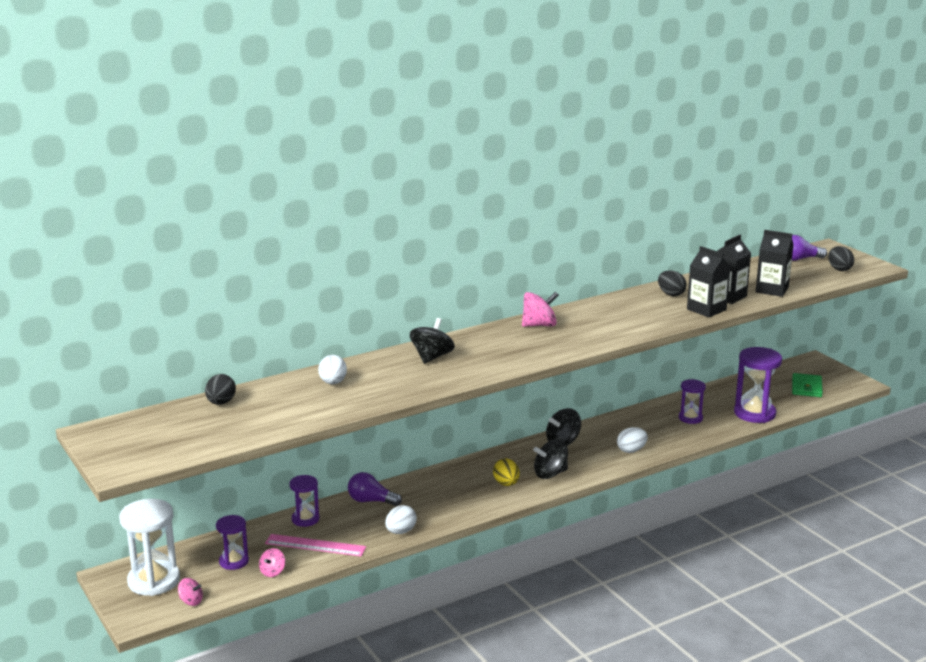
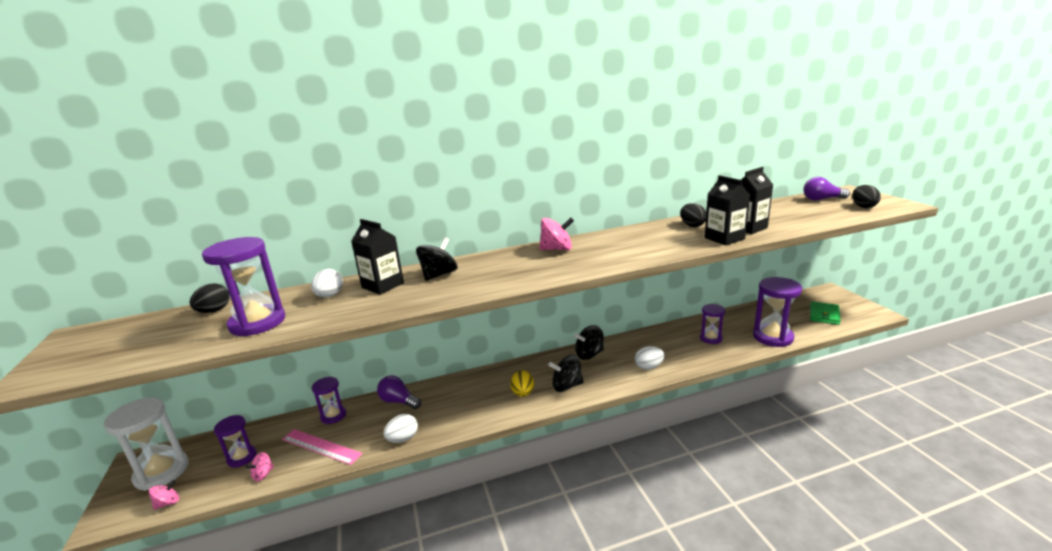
camera: 15 degrees right, 0 degrees up
pink spinning top [178,578,203,606] -> pink spinning top turned 75 degrees counterclockwise [149,480,179,510]
black carton [756,230,793,297] -> black carton moved to [351,219,404,295]
none -> purple hourglass [202,237,285,336]

